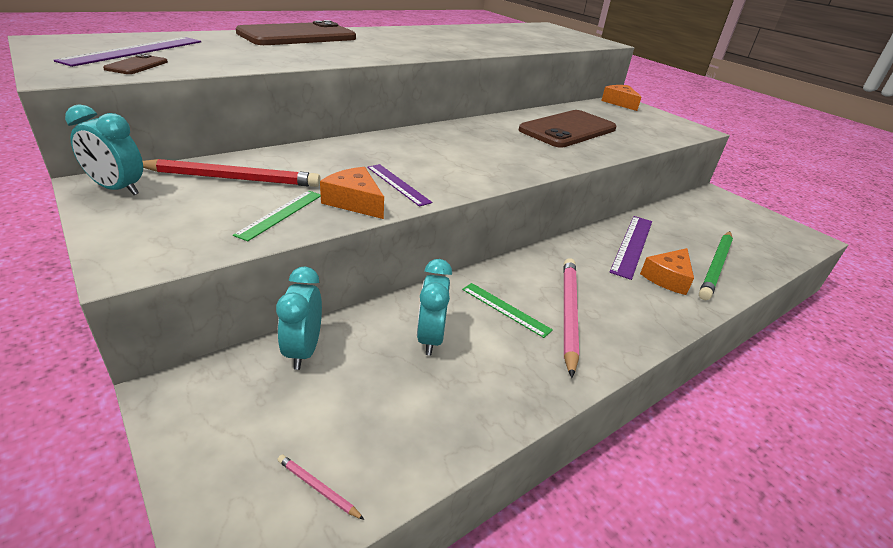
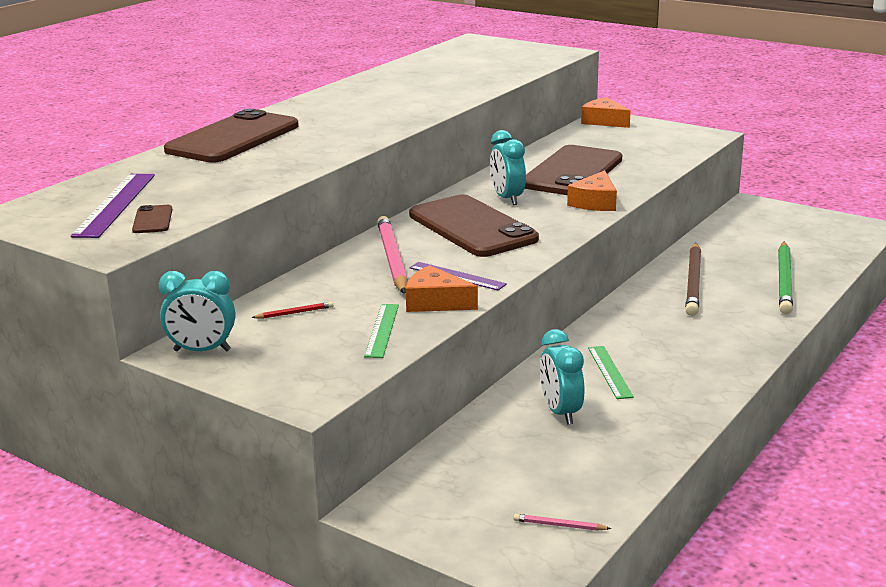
camera: 15 degrees left, 10 degrees down
red pencil [143,159,321,187] -> red pencil [251,301,333,319], size x0.41
turquoise clock [276,266,322,370] -> turquoise clock moved to [490,130,526,205]
green ruler [462,283,553,338] -> green ruler turned 60 degrees clockwise [588,346,634,399]
pink pencil [564,258,579,378] -> pink pencil moved to [377,216,408,294]
purple ruler [609,216,652,280] -> brown pencil [685,243,701,316]
orange cheese [640,248,694,295] -> orange cheese moved to [567,170,617,211]
none -> brown phone [409,194,539,257]

